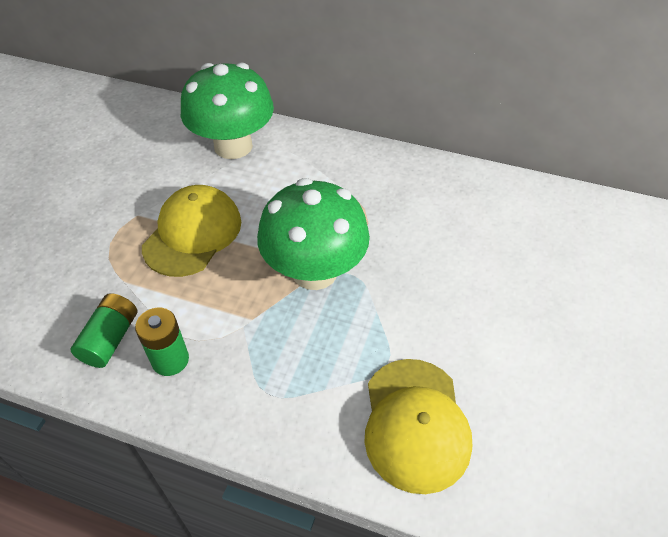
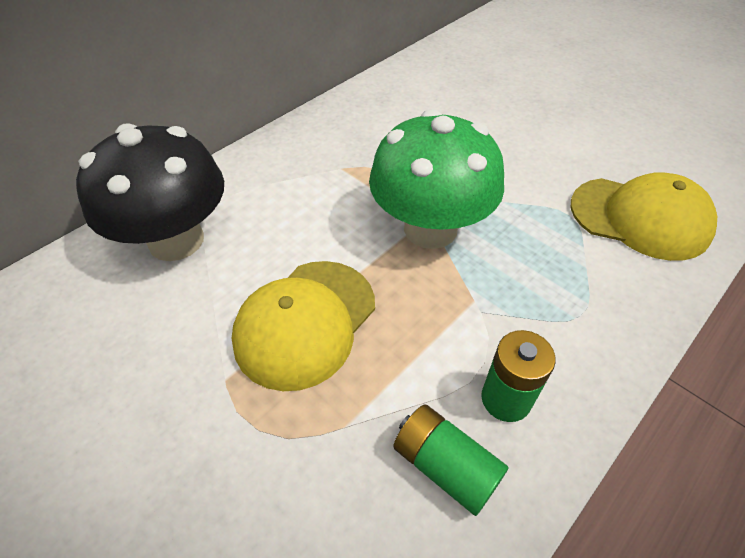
camera: 65 degrees left, 0 degrees up
yellow cap [142,185,241,277] -> yellow cap turned 105 degrees counterclockwise [232,261,375,391]
green mushroom [181,63,274,159] -> black mushroom [76,123,224,261]

